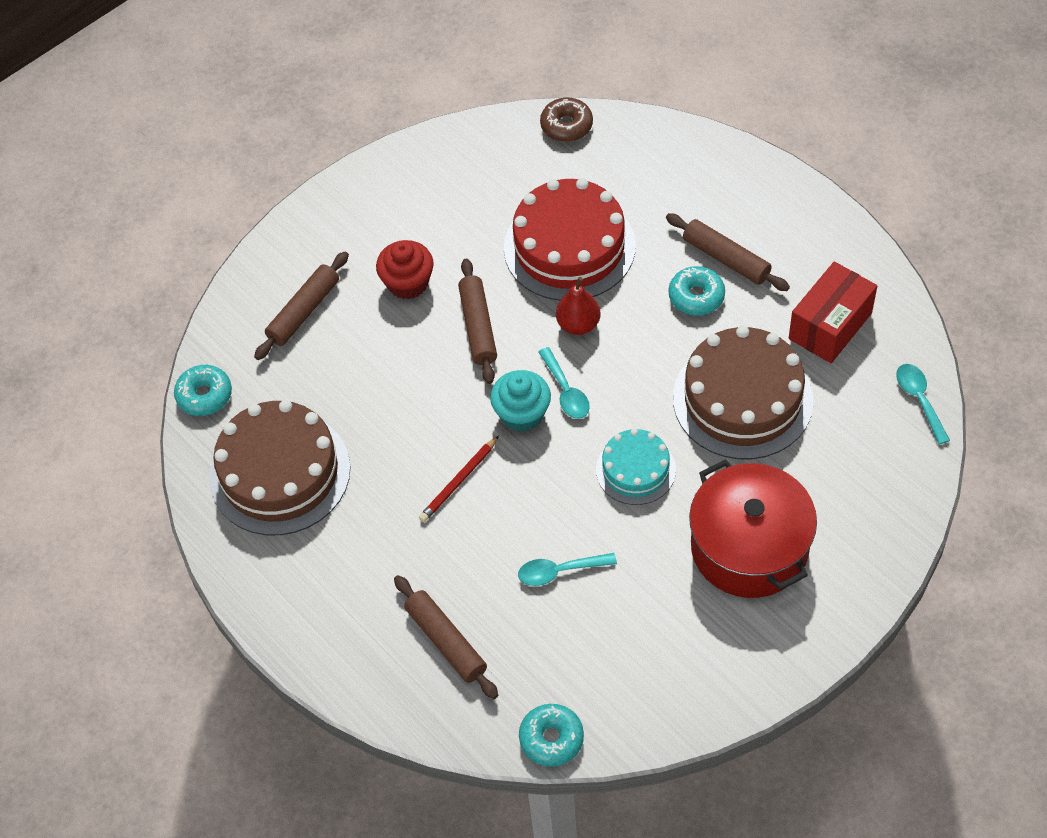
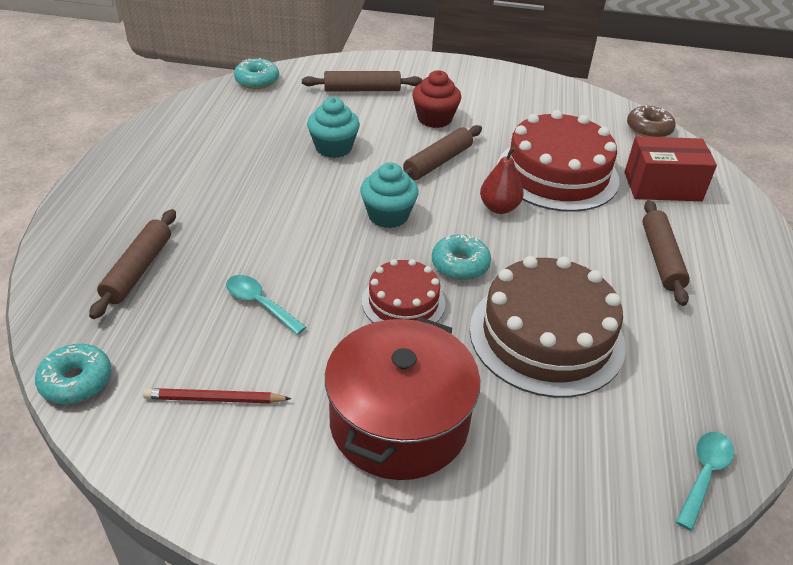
camera: 45 degrees right, 15 degrees down
brown cake [209,400,351,535] -> none
red pencil [419,436,499,522] -> red pencil moved to [143,388,292,403]
turquoise spoon [538,347,590,419] -> none
turquoise cake [596,428,676,505] -> red cake [362,259,445,323]
turquoise donut [669,266,725,316] -> turquoise donut moved to [432,234,491,280]
red box [789,261,877,363] -> red box moved to [625,136,717,201]
none -> turquoise cupcake [307,97,360,158]

